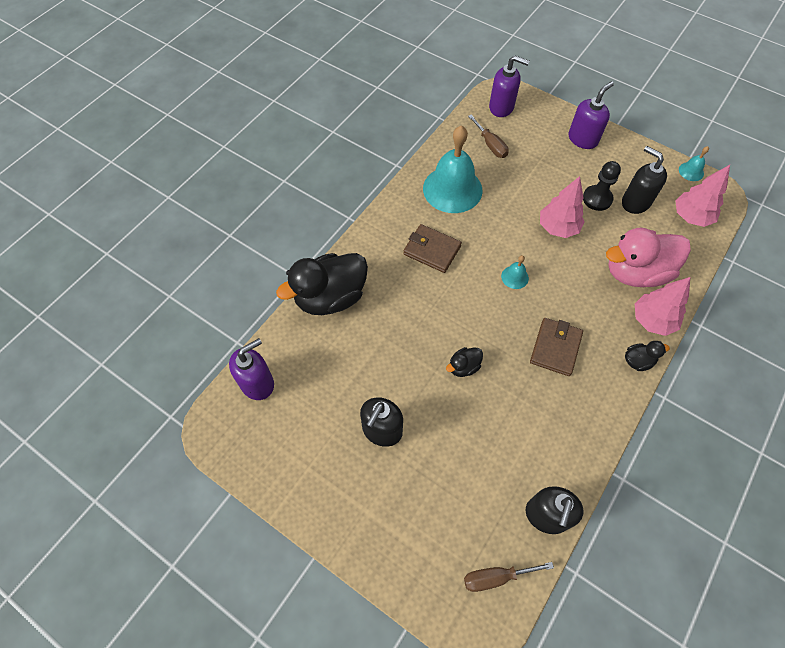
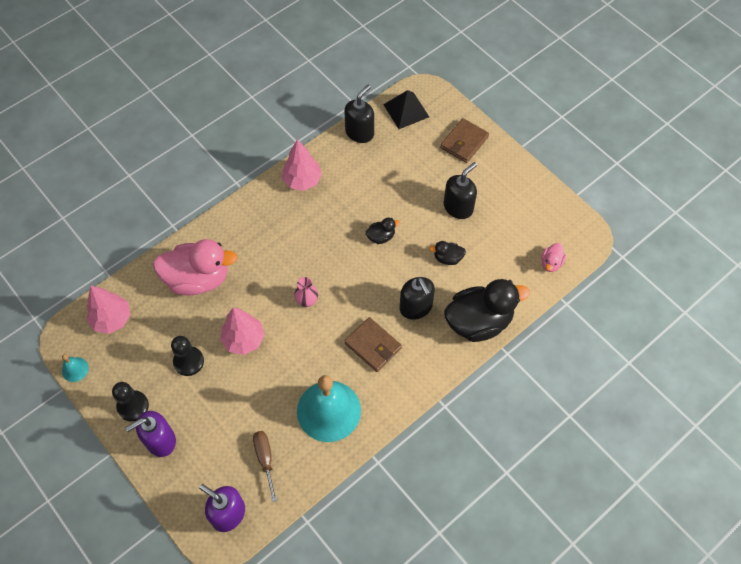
camera: 165 degrees left, 0 degrees up
purple soap dispenser [229,338,274,400] -> pink duck [541,243,566,272]
brown screwdriver [464,562,554,592] -> black pyramid [383,90,429,129]
turquoise bell [501,255,529,289] -> pink vase [294,277,318,307]
brown wallet [530,318,583,376] -> brown wallet moved to [440,118,489,163]
black soap dispenser [622,146,667,214] -> black soap dispenser moved to [399,277,435,320]
black duck [625,341,670,371] -> black duck moved to [429,241,466,265]
pink tree [635,277,690,336] -> pink tree moved to [282,139,322,191]
none -> black pawn [112,382,149,421]

